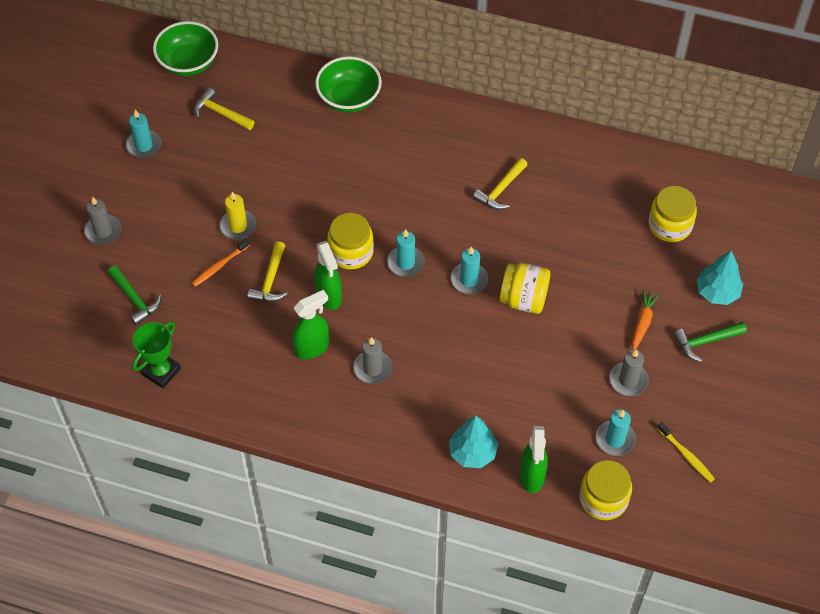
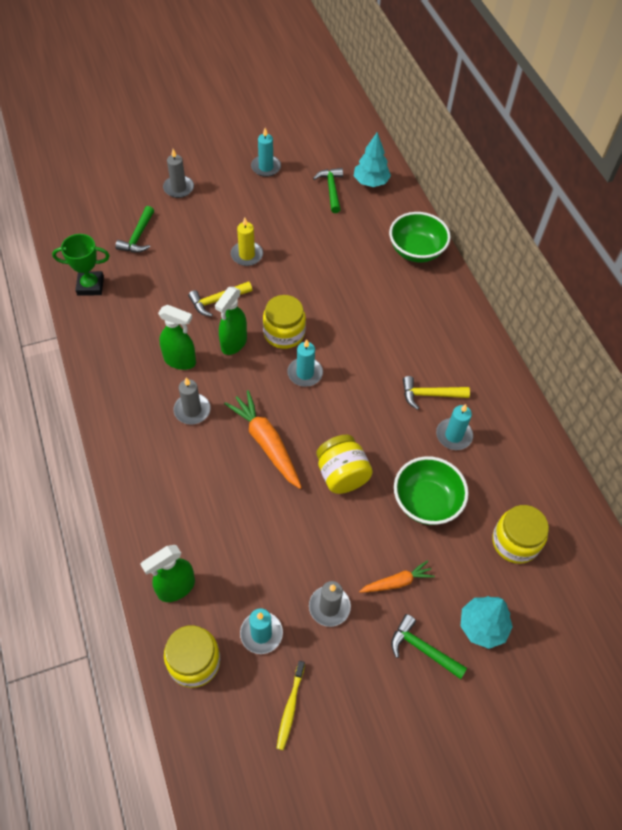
camera: 50 degrees right, 0 degrees up
green bowl [153,21,218,76] -> green bowl moved to [394,456,469,525]
orange toothbrush [192,238,250,287] -> none
yellow hammer [194,87,254,130] -> green hammer [313,168,343,213]
turquoise tree [449,416,498,468] -> turquoise tree moved to [354,132,391,187]
turquoise candle [451,246,488,294] -> turquoise candle moved to [436,404,473,450]
none -> orange carrot [224,390,302,489]

